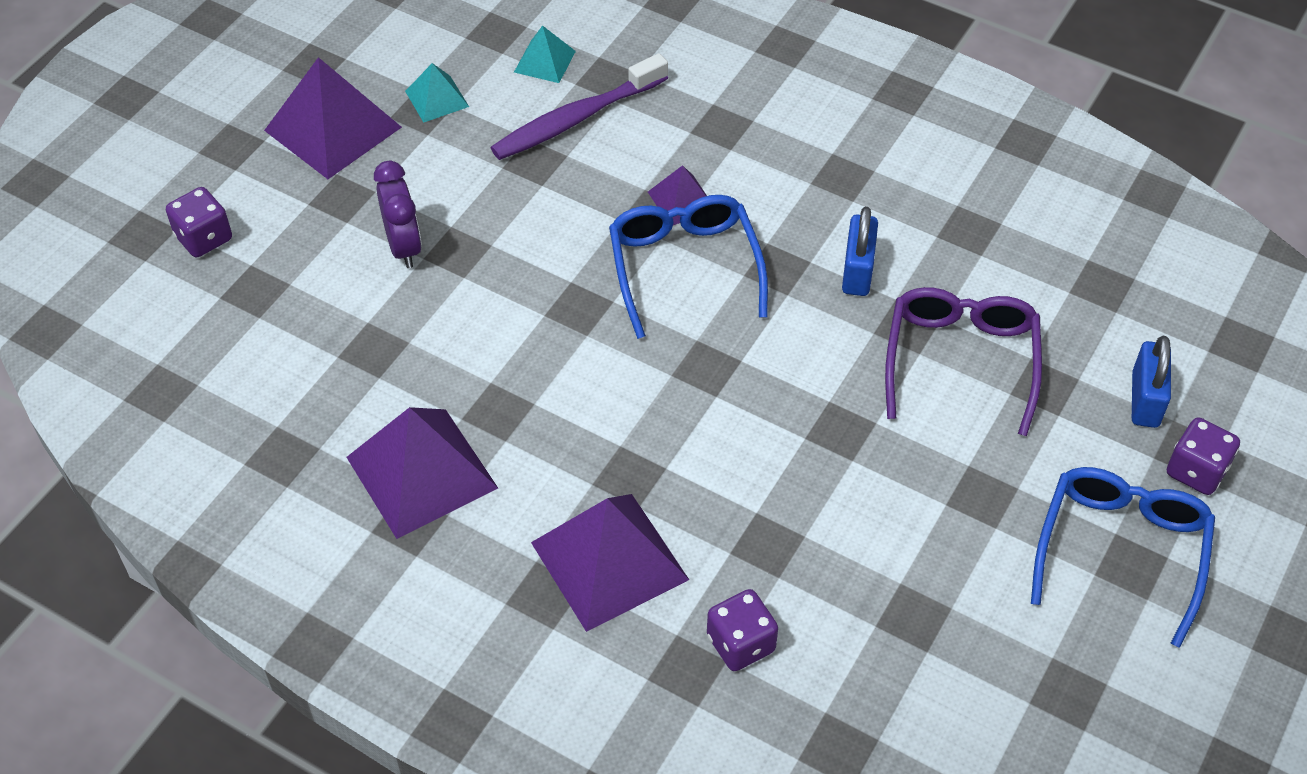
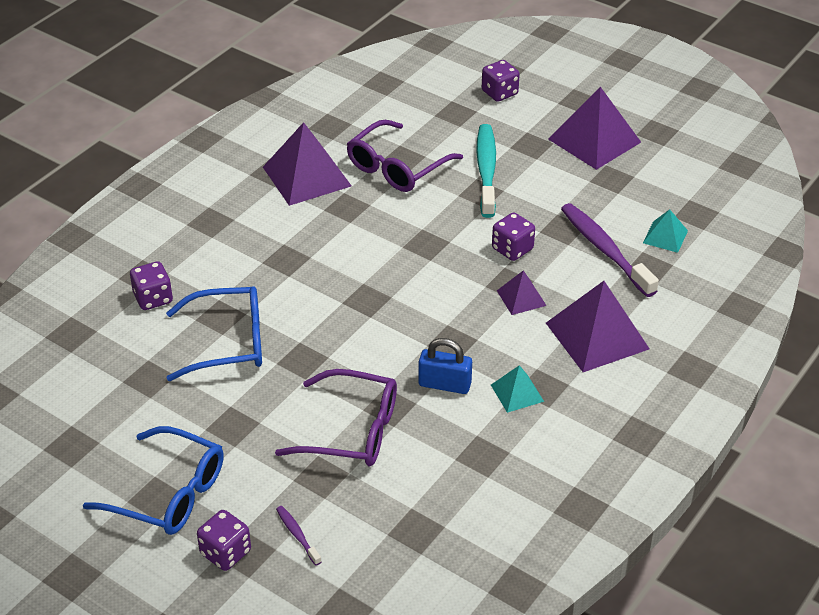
camera: 95 degrees right, 10 degrees down
purple clock [374,161,422,268] -> turquoise toothbrush [476,124,496,218]
turquoise pyramid [405,63,469,123] -> turquoise pyramid moved to [491,365,544,413]
purple pyramid [531,494,689,632] -> purple pyramid moved to [546,281,649,372]
blue glasses [609,195,768,339] -> blue glasses moved to [166,286,262,381]
blue padlock [1132,336,1171,428] -> purple toothbrush [276,506,322,566]
none -> purple glasses [347,120,463,192]
none -> purple dice [492,212,535,261]

